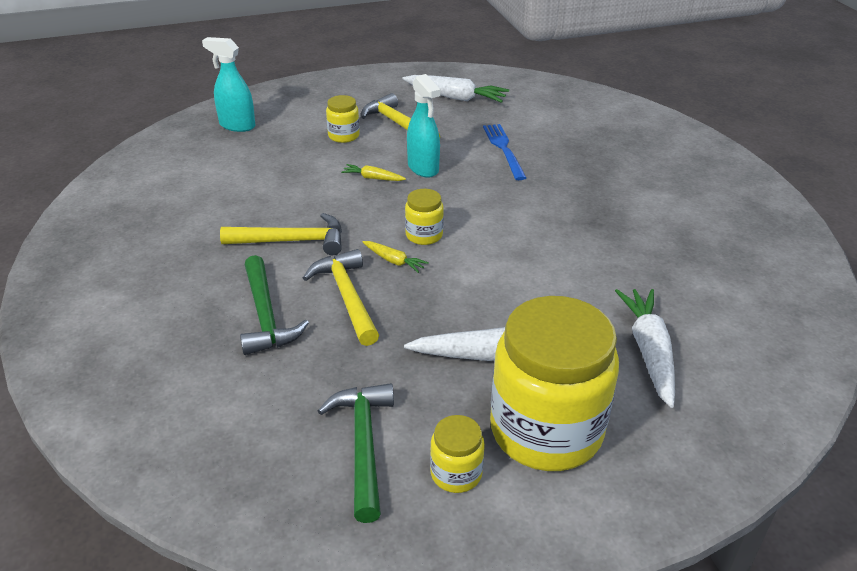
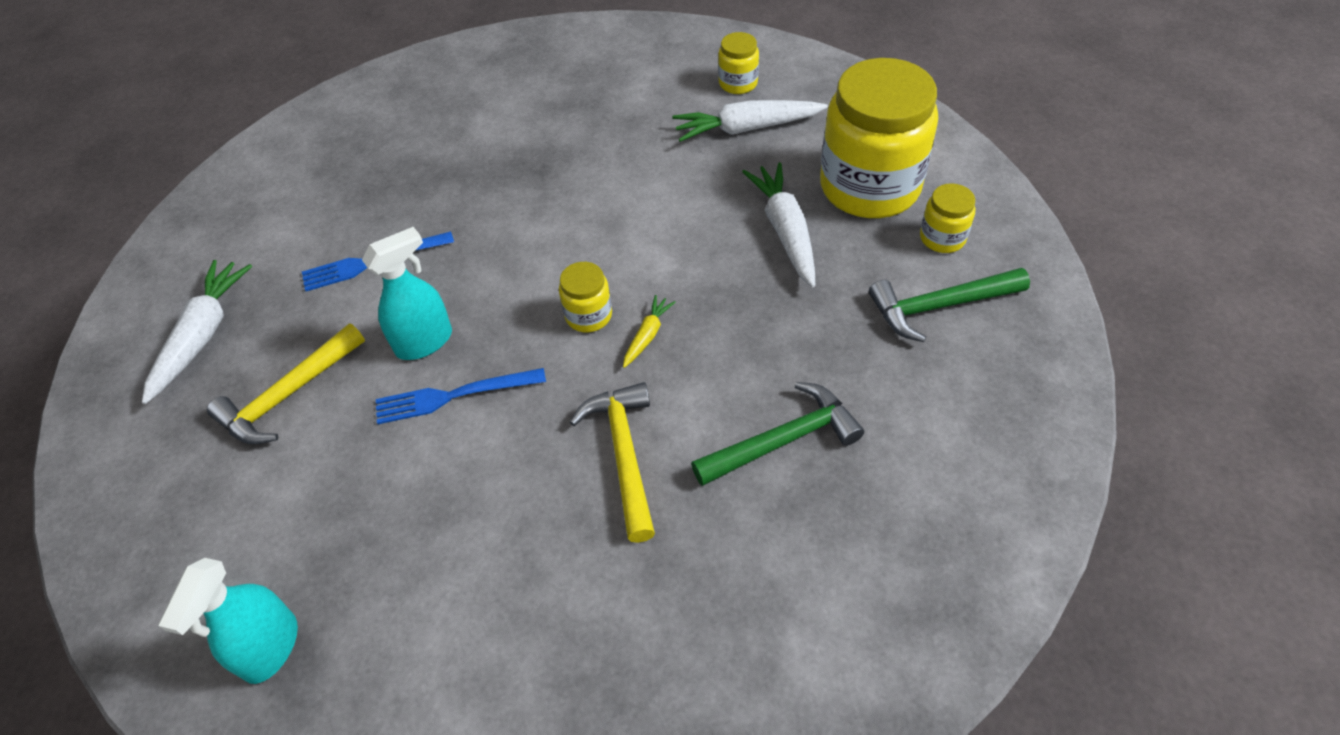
camera: 95 degrees left, 15 degrees up
yellow hammer [303,249,379,346] -> none
yellow jar [326,95,360,143] -> yellow jar moved to [718,32,759,94]
yellow carrot [341,164,406,181] -> blue fork [376,368,546,424]

